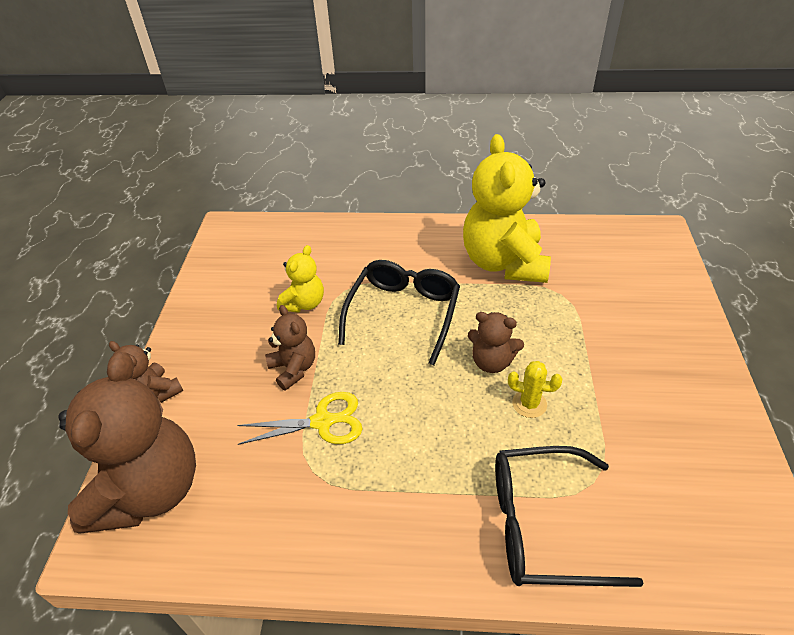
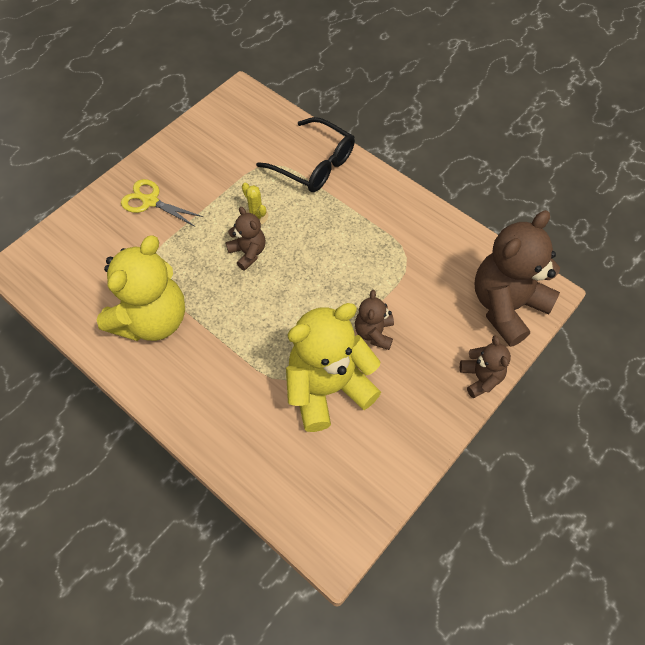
camera: 145 degrees left, 15 degrees up
yellow scissors [237,392,362,445] -> yellow scissors moved to [121,179,203,226]
yellow teddy bear [277,245,324,313] -> yellow teddy bear [286,303,381,432], size x2.01
black glasses [338,260,460,365] -> none

